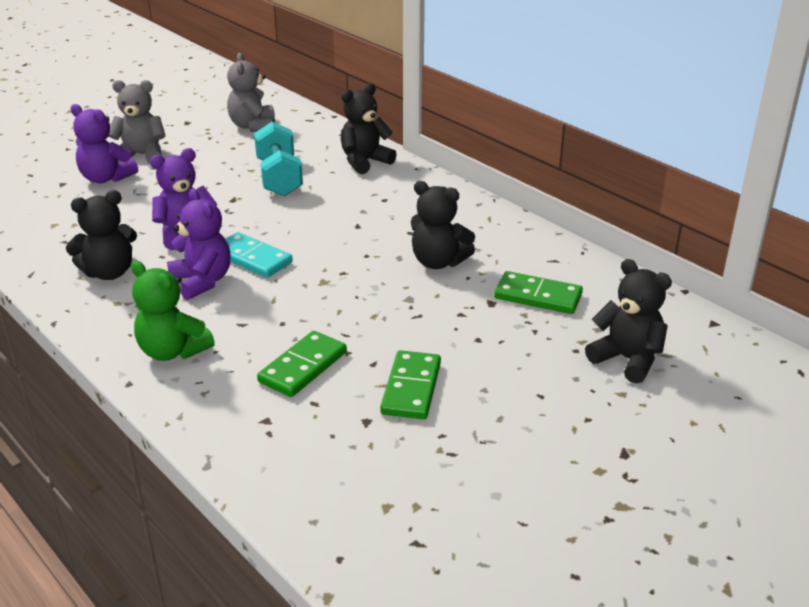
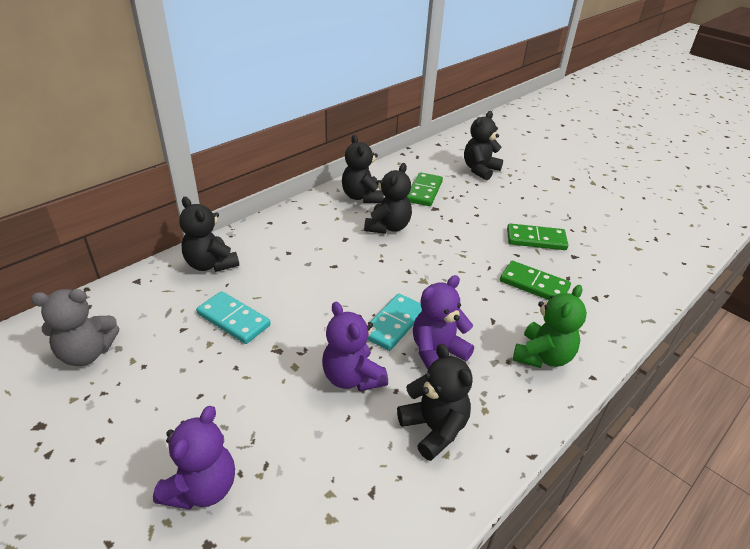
camera: 95 degrees left, 5 degrees up
grey teddy bear [108,80,166,163] -> none
turquoise dumbbell [254,122,303,196] -> turquoise domino [196,291,271,344]
none -> black teddy bear [342,134,384,203]

